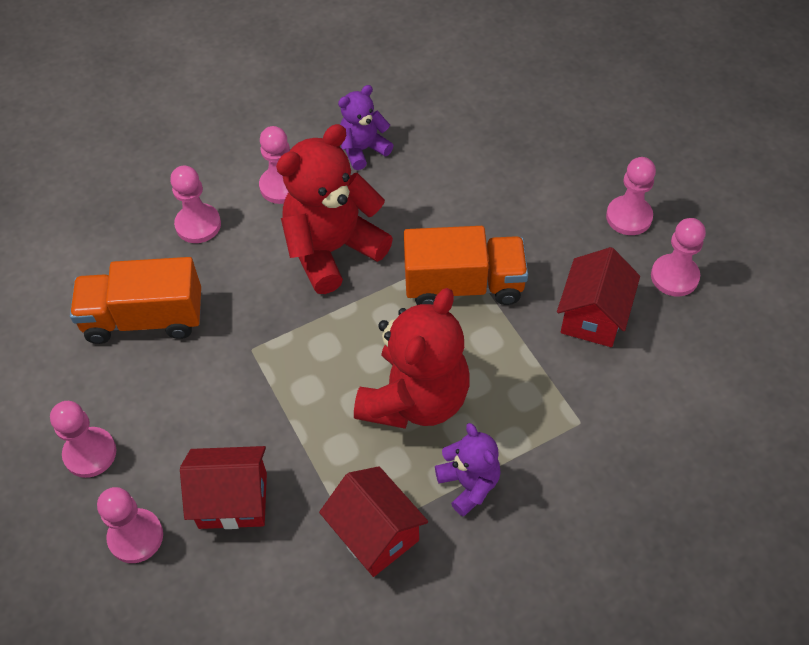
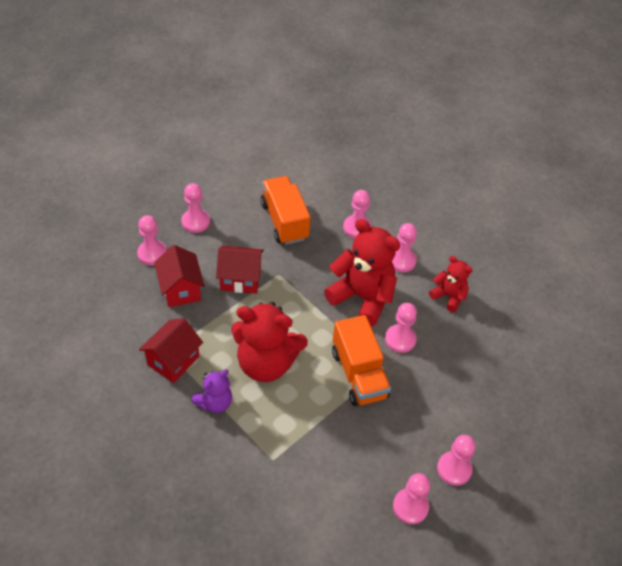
camera: 70 degrees right, 5 degrees down
purple teddy bear [338,85,394,170] -> red teddy bear [429,256,473,312]
red house [557,247,640,347] -> red house moved to [216,246,264,294]
none -> pink pawn [385,303,417,353]

